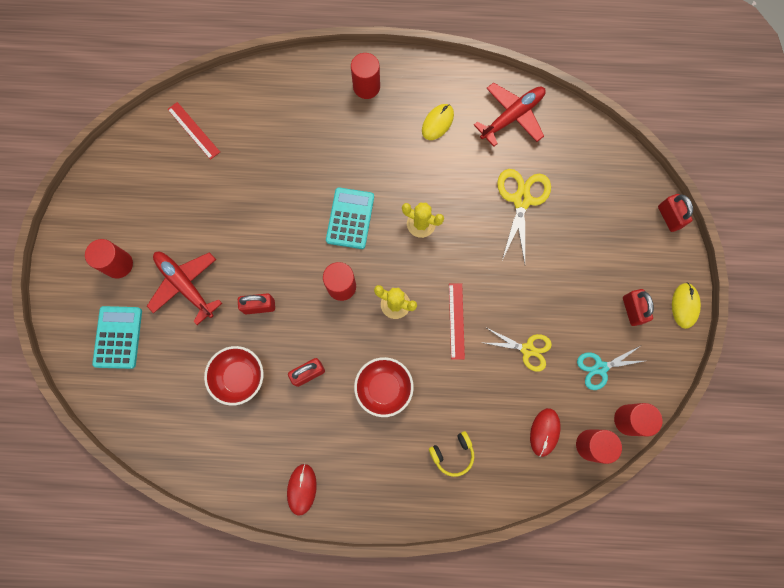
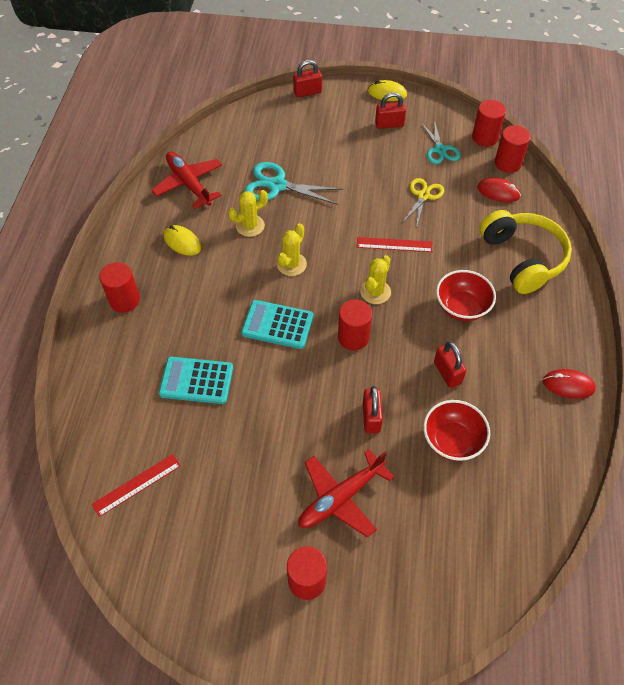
camera: 85 degrees left, 20 degrees down
turquoise calculator [92,306,142,369] -> turquoise calculator moved to [159,357,233,404]
yellow headphones [429,431,474,477] -> yellow headphones [479,210,572,294], size x2.14
yellow scissors [497,169,551,264] -> turquoise scissors [244,162,344,205]
none -> yellow cactus [228,190,268,237]

